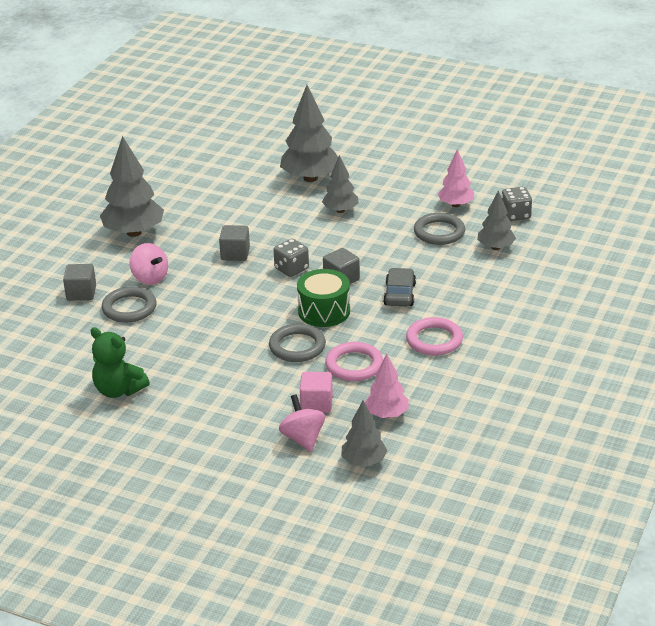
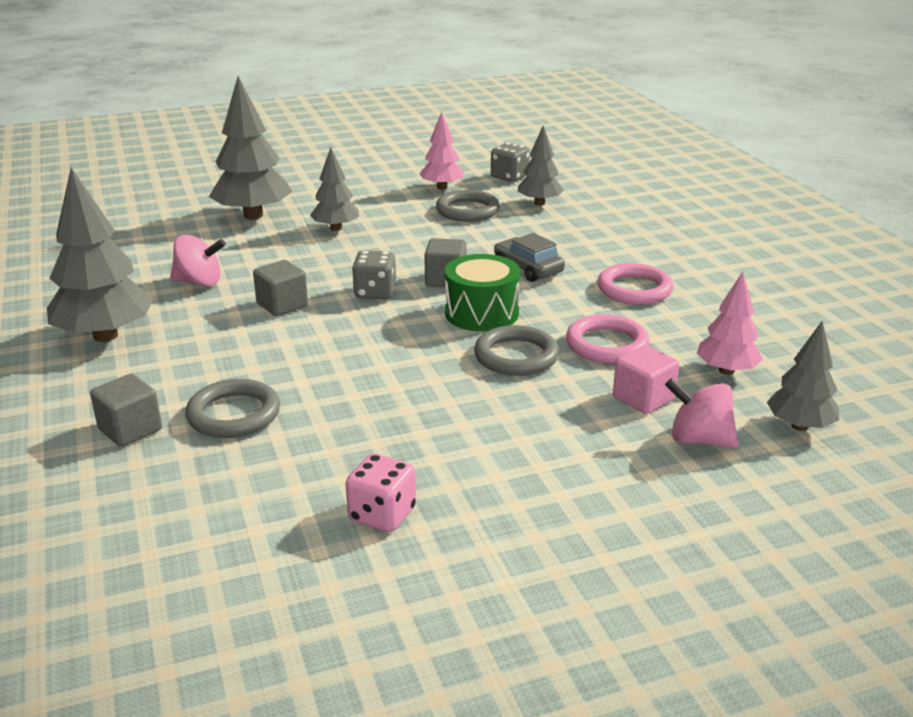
camera: 45 degrees left, 5 degrees down
green teddy bear [90,327,150,398] -> pink dice [345,453,416,532]
pink spinning top [130,243,168,285] -> pink spinning top moved to [170,234,226,287]

